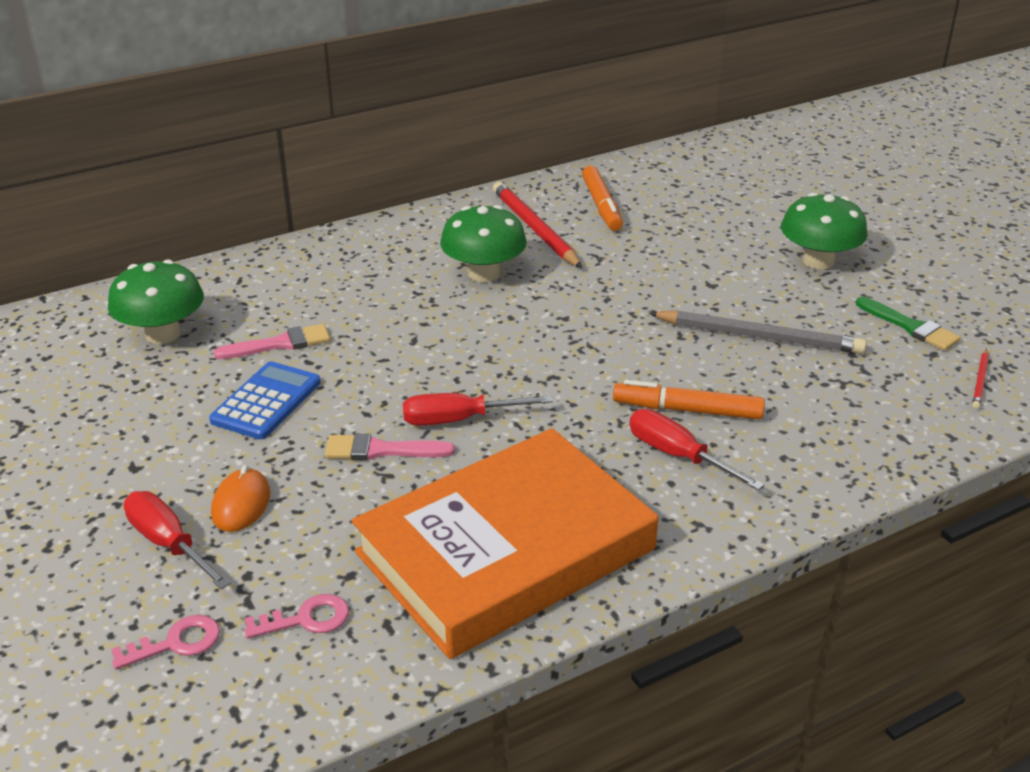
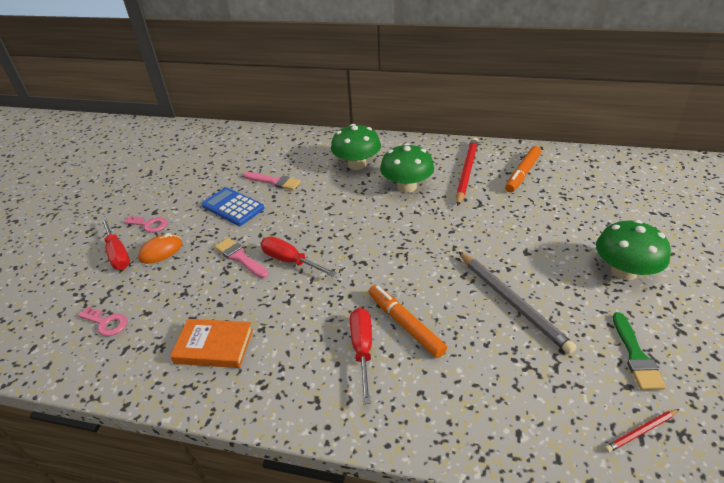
camera: 45 degrees right, 5 degrees up
green mushroom [108,260,204,344] -> green mushroom moved to [331,124,381,170]
pink key [111,615,220,670] -> pink key moved to [124,215,168,233]
red screwdriver [124,491,231,589] -> red screwdriver turned 150 degrees clockwise [101,218,130,270]
blue calculator [209,361,321,439] -> blue calculator turned 120 degrees counterclockwise [201,187,265,226]
orange book [352,428,658,659] -> orange book [170,319,253,368], size x0.44

